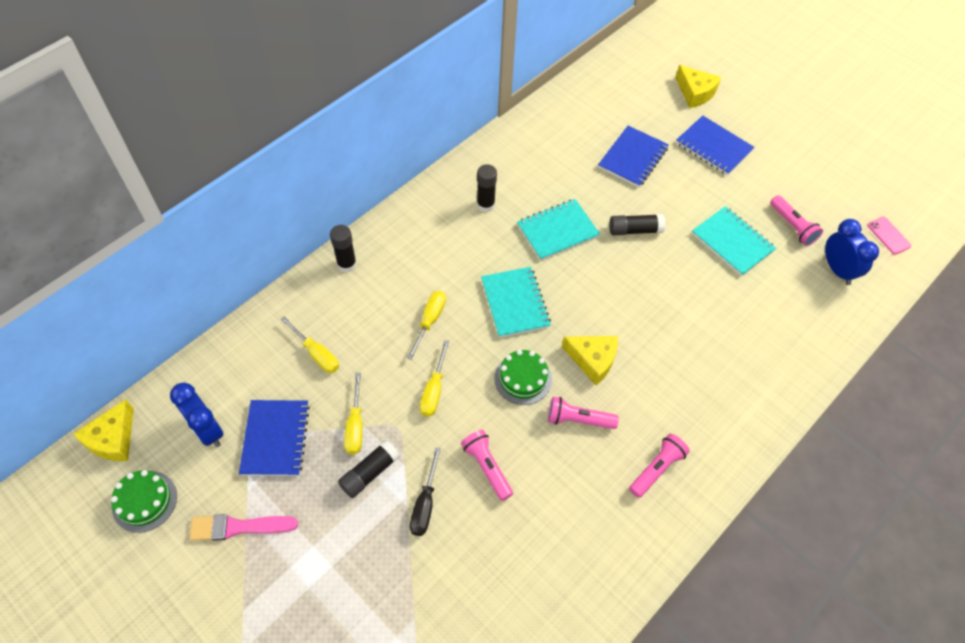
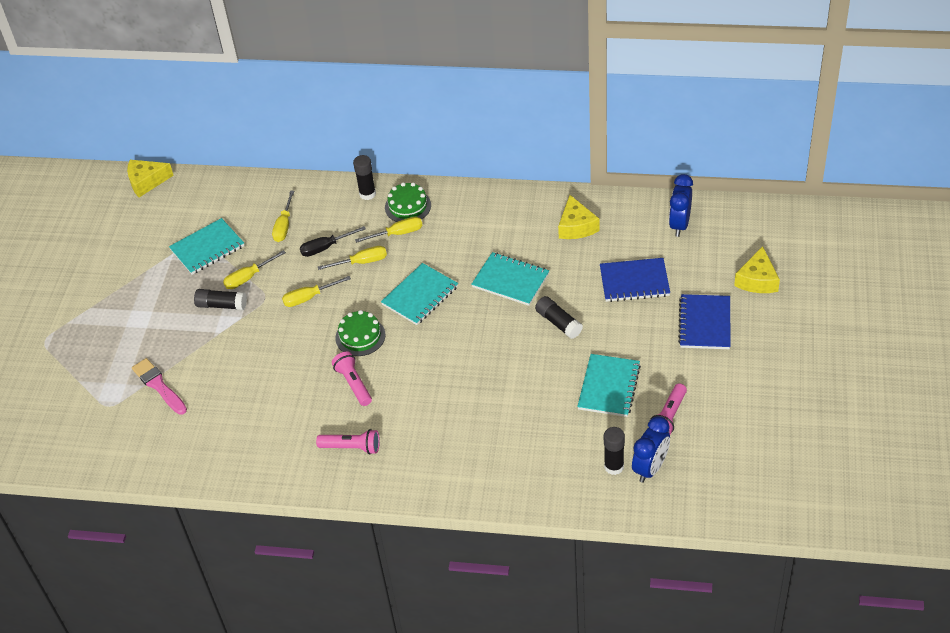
camera: 60 degrees right, 10 degrees down
green cake [111,470,177,533] -> green cake moved to [385,182,431,222]
blue clock [170,383,224,447] -> blue clock moved to [669,174,693,237]
pink brush [189,514,298,541] -> pink brush moved to [132,358,187,415]
blue notebook [239,400,310,476] -> turquoise notebook [169,218,244,275]
black screwdriver [410,447,441,536] -> black screwdriver moved to [300,226,366,257]
pink flashlight [461,430,513,501] -> none
black glue stick [477,164,497,212] -> black glue stick moved to [604,427,625,475]
yellow cheese [562,336,618,385] -> yellow cheese moved to [558,195,600,239]
pink phone [867,217,911,255] -> none
none -> yellow screwdriver [355,217,423,243]

